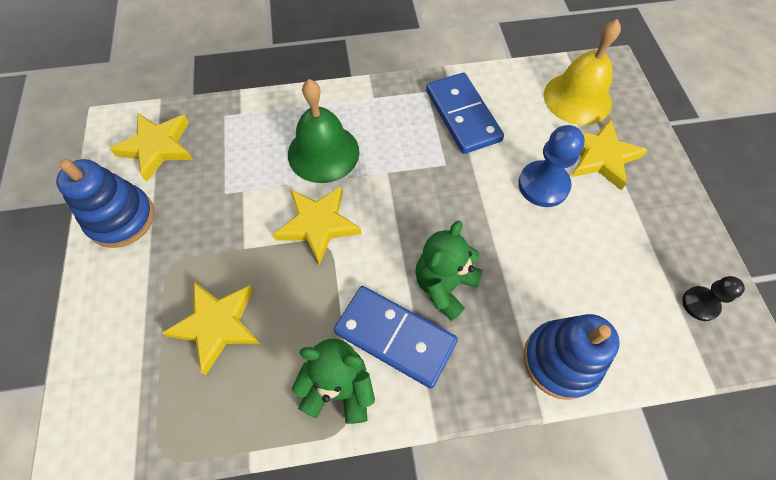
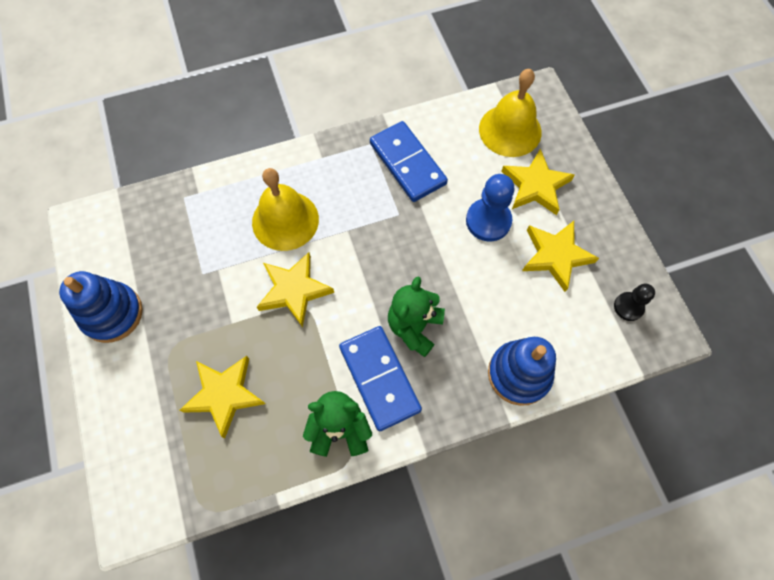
camera: 10 degrees left, 5 degrees up
yellow star [110,113,193,182] -> yellow star moved to [522,221,599,292]
green bell [288,79,360,183] -> yellow bell [252,168,319,251]
blue domino [334,286,458,388] -> blue domino turned 45 degrees clockwise [339,326,422,431]

